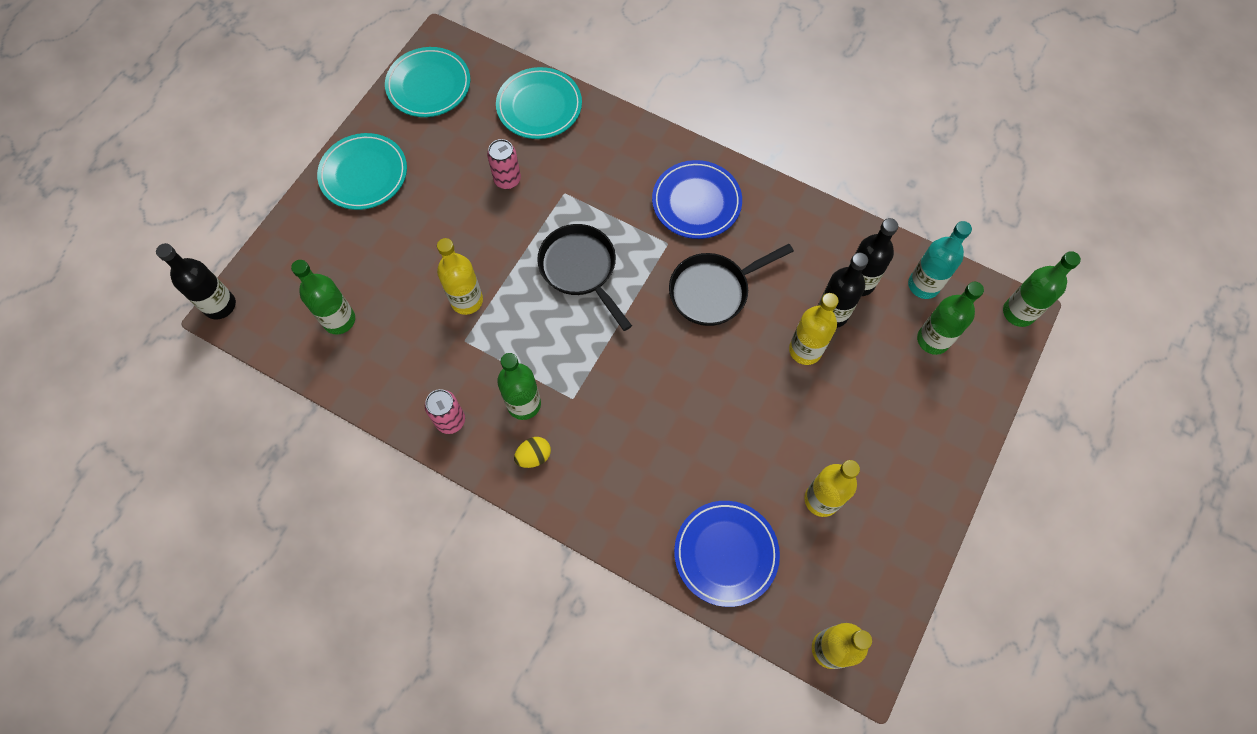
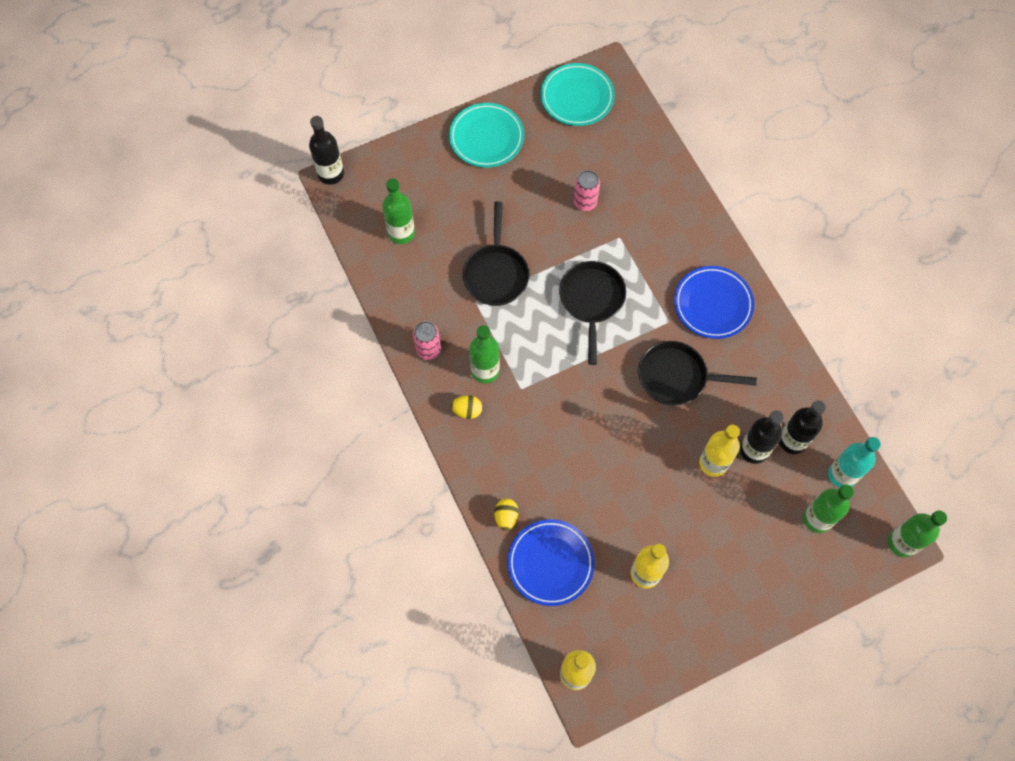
camera: 35 degrees right, 0 degrees up
yellow bottle [437,238,483,315] -> black pan [463,201,529,306]
turquoise plate [496,67,582,139] -> none
none -> yellow egg [494,499,519,531]

